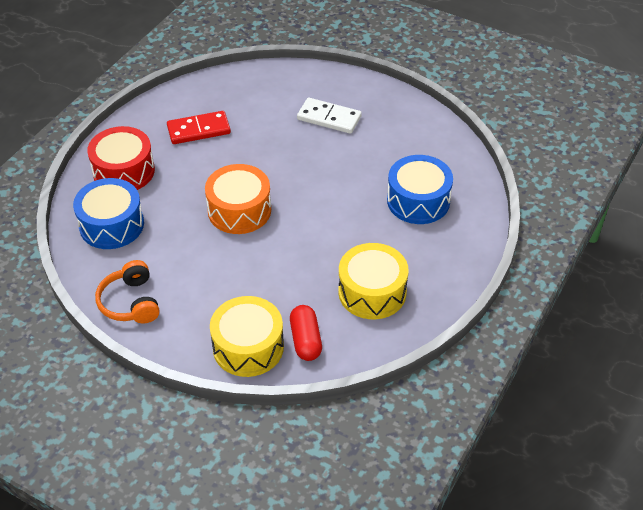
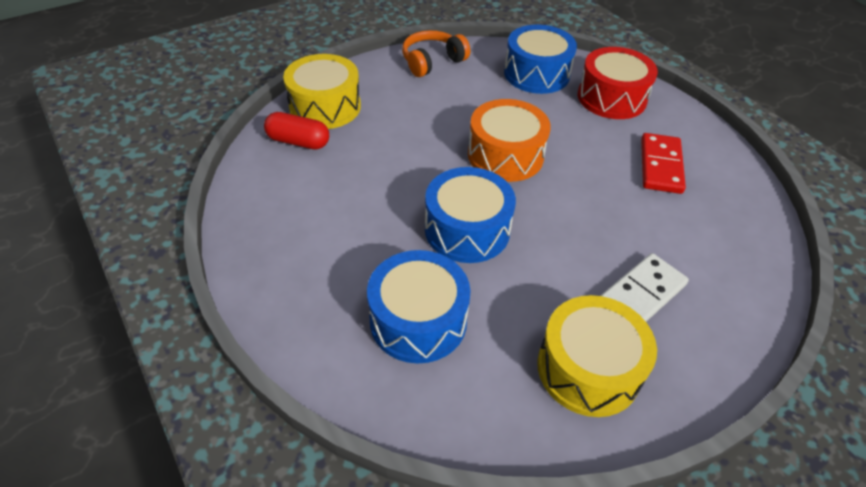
camera: 115 degrees right, 0 degrees up
orange headphones [95,260,160,323] -> orange headphones turned 45 degrees counterclockwise [402,30,470,77]
yellow drum [339,243,409,319] -> yellow drum moved to [537,295,657,417]
none -> blue drum [425,167,516,263]

